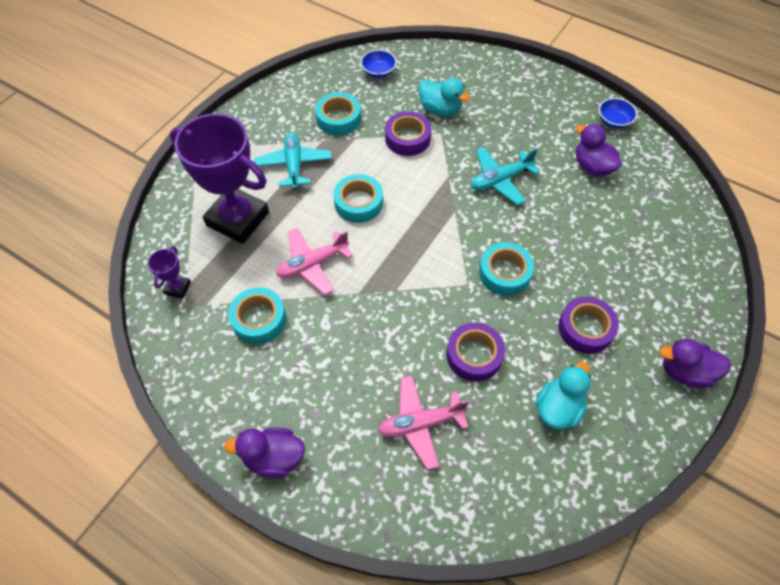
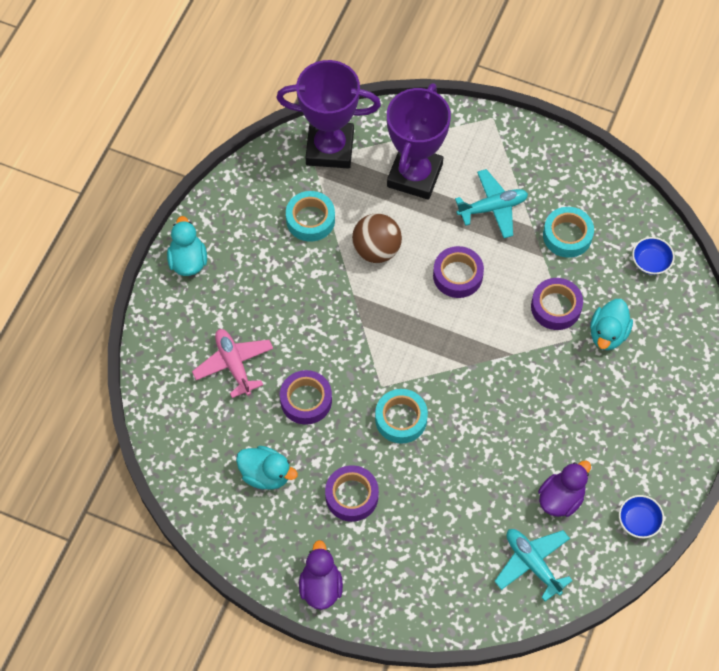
camera: 80 degrees right, 5 degrees up
purple trophy [148,246,191,299] -> purple trophy [276,60,381,169], size x2.40
purple duck [224,428,305,478] -> turquoise duck [167,216,207,276]
pink plane [276,228,353,295] -> brown ball [352,213,402,263]
turquoise tape [333,174,383,223] -> purple tape [433,246,484,298]
turquoise plane [471,147,540,205] -> turquoise plane moved to [494,529,573,601]

